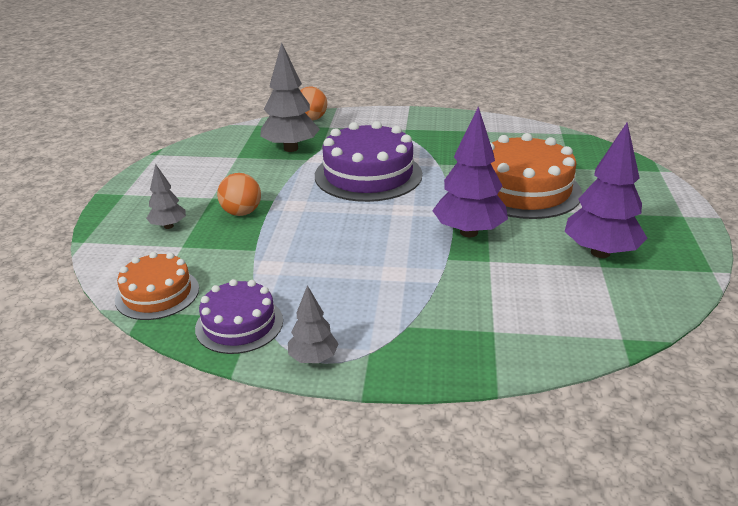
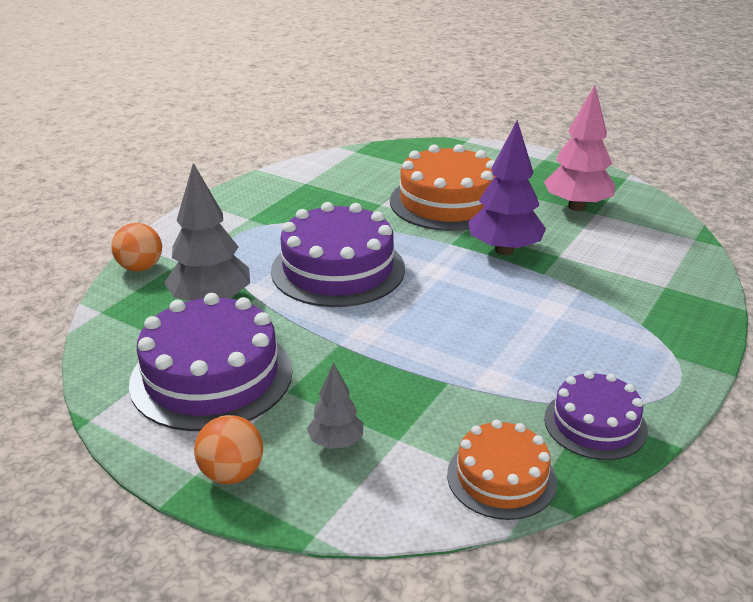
camera: 65 degrees left, 0 degrees up
orange ball [217,173,261,216] -> orange ball moved to [194,415,263,484]
grey tree [288,285,339,363] -> none
purple tree [565,122,647,258] -> pink tree [544,85,615,211]
none -> purple cake [129,293,293,431]

